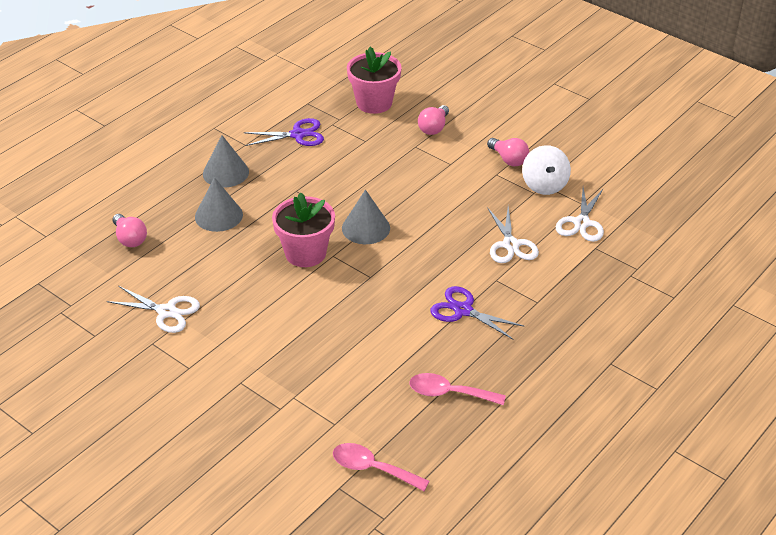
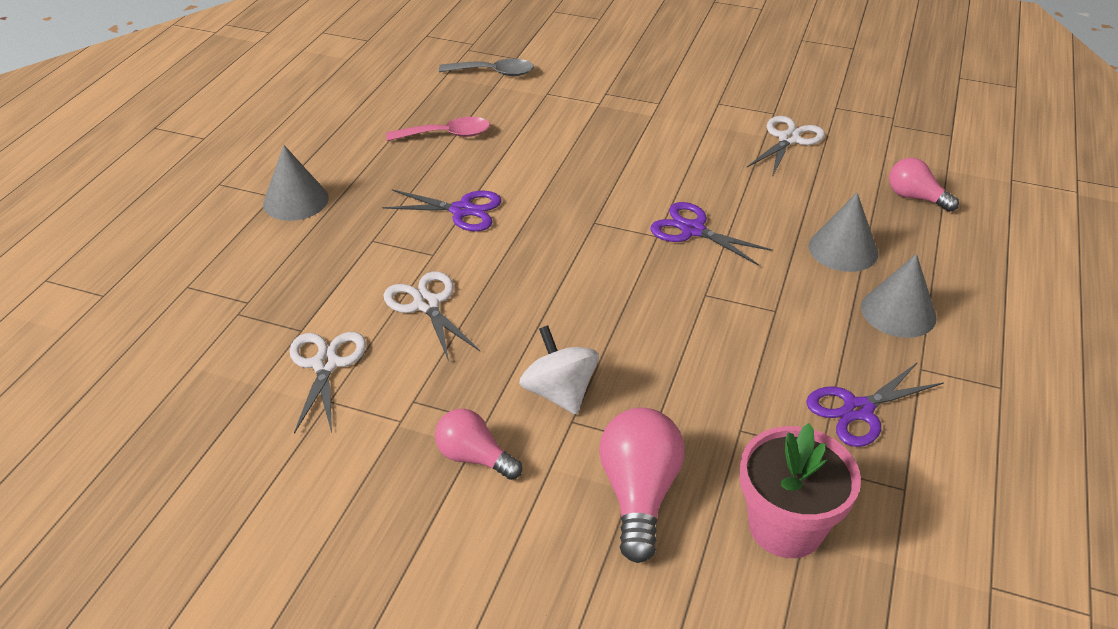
camera: 160 degrees right, 0 degrees up
white scissors [107,286,200,333] -> white scissors turned 120 degrees clockwise [747,116,825,177]
pink flower pot [272,193,335,267] -> purple scissors [650,202,773,266]
pink spoon [333,443,430,491] -> grey spoon [439,58,534,76]
grey cone [342,190,390,244] -> grey cone moved to [263,145,329,221]
pink light bulb [418,105,449,135] -> pink light bulb [599,408,685,563], size x1.55
white spinning top [522,145,571,195] -> white spinning top moved to [519,325,599,415]

